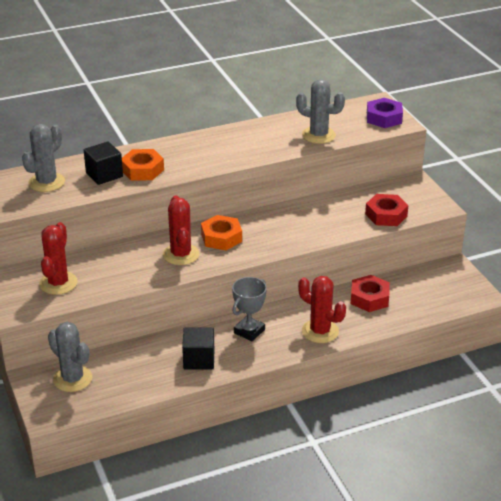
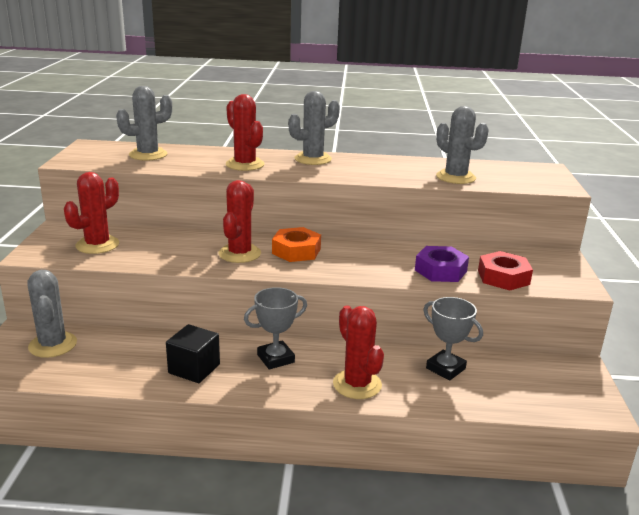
camera: 25 degrees right, 10 degrees down
black cube [84,141,123,185] -> none
orange nut [122,149,164,181] -> red cactus [225,94,265,171]
red nut [351,275,390,312] -> grey trophy [423,297,483,380]
purple nut [367,98,403,128] -> purple nut moved to [415,246,469,282]
none -> grey cactus [288,91,340,165]

